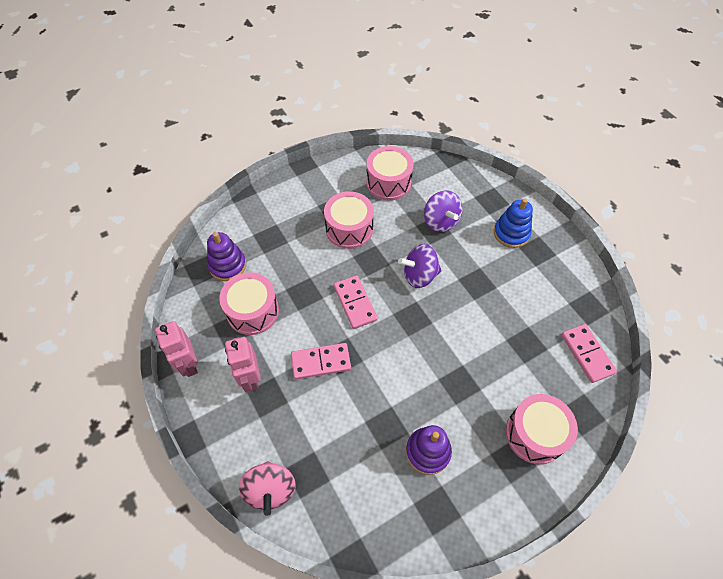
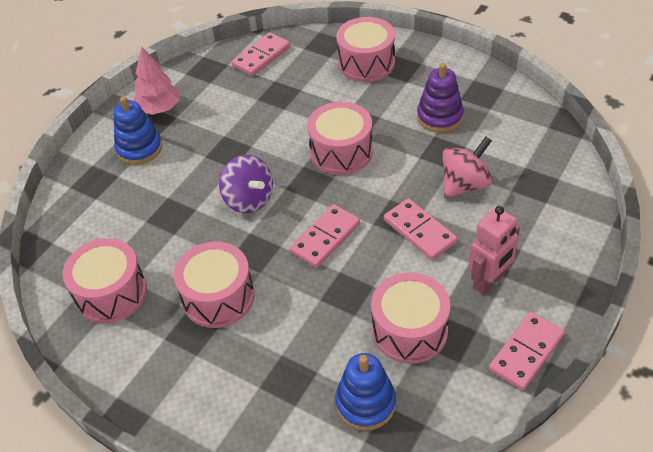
camera: 115 degrees left, 10 degrees down
pink robot [155,321,198,377] -> pink domino [489,312,565,390]
purple stacking toy [207,232,246,281] -> blue stacking toy [335,353,396,431]
pink spinning top [239,461,296,516] -> pink spinning top moved to [442,137,493,198]
purple spinning top [424,191,463,232] -> none
none -> pink tree [133,46,180,115]
none -> pink drum [307,102,373,175]

